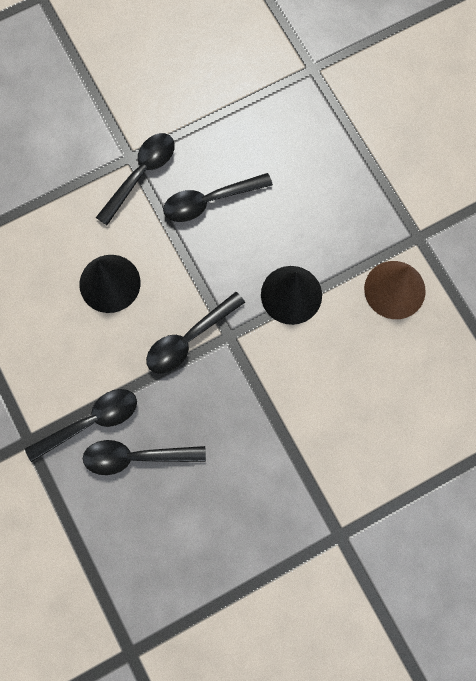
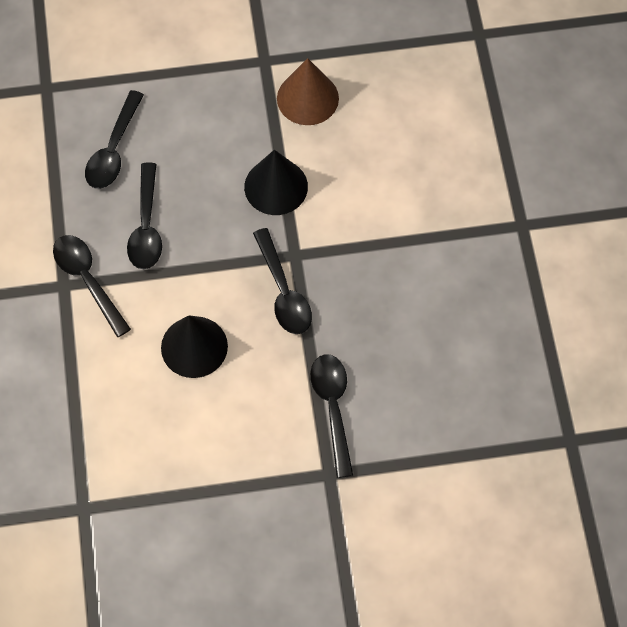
camera: 70 degrees left, 10 degrees down
black spoon [83,440,206,475] -> black spoon moved to [85,90,144,189]

